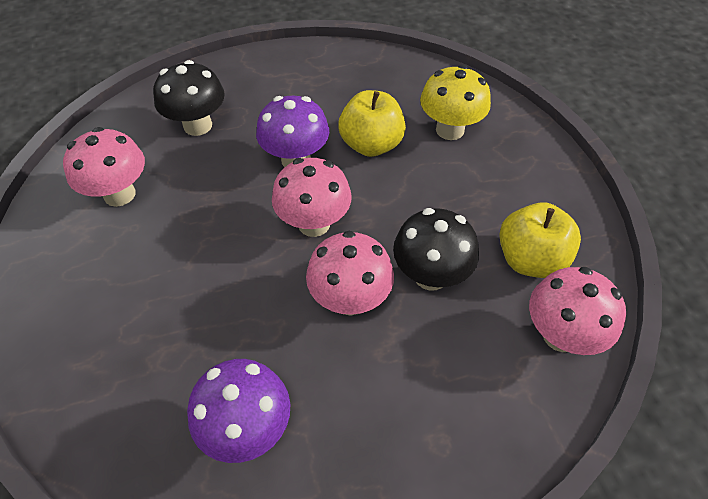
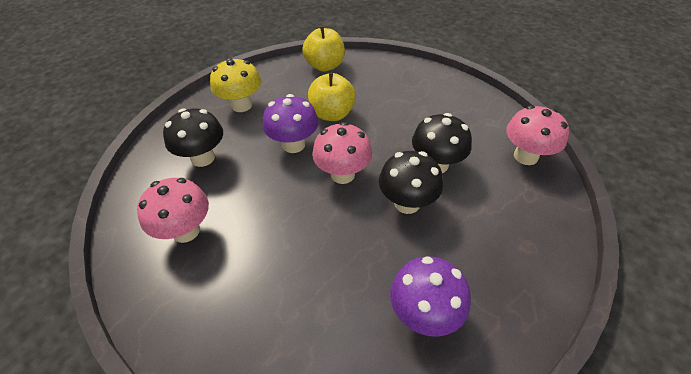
camera: 35 degrees left, 5 degrees down
pink mushroom [306,231,394,316] -> black mushroom [379,151,443,214]
yellow mushroom [420,65,491,140] -> yellow mushroom moved to [210,58,261,112]
yellow apple [500,203,581,278] -> yellow apple moved to [302,26,345,71]

